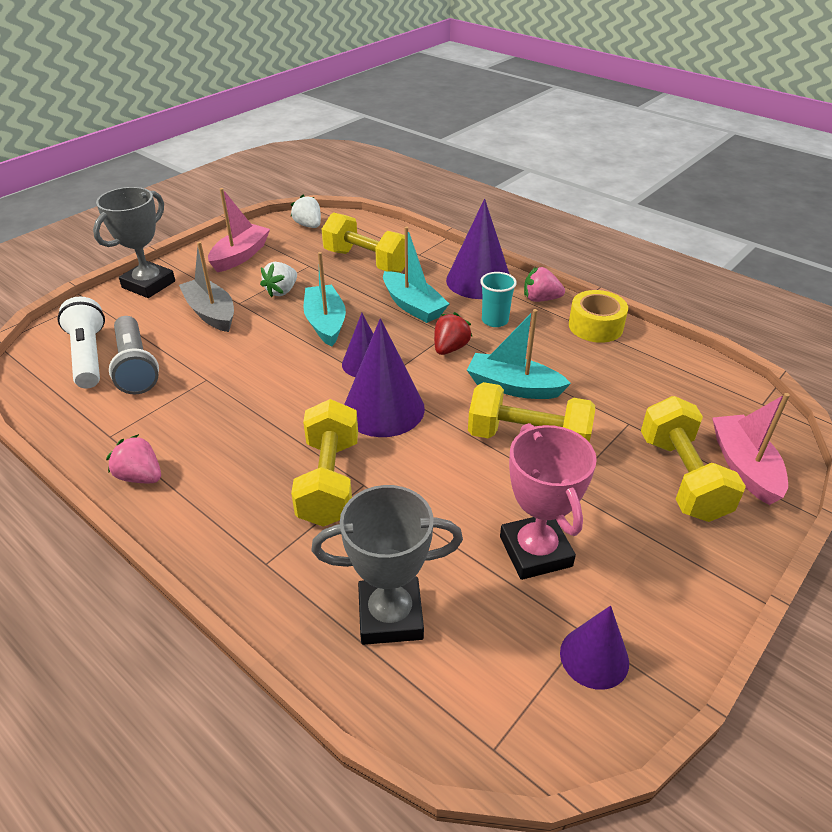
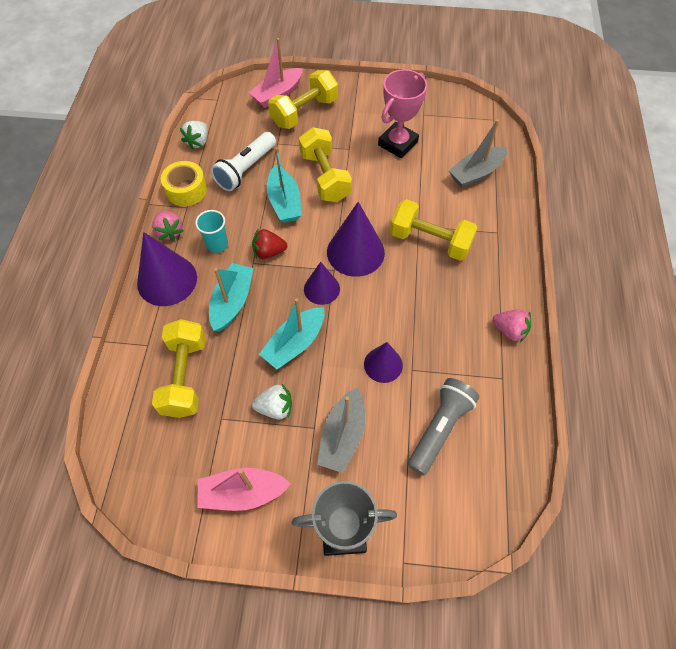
camera: 125 degrees left, 20 degrees up
white flashlight [58,297,105,389] -> white flashlight moved to [211,132,276,191]
pink strawberry [106,434,161,483] -> pink strawberry turned 60 degrees counterclockwise [492,309,531,343]
white strawberry [291,195,321,228] -> white strawberry moved to [180,121,208,150]
yellow dumbbell [291,399,358,527] -> yellow dumbbell turned 60 degrees clockwise [390,199,478,261]
grey trophy [312,485,463,645] -> grey boat [449,120,507,188]
purple cone [560,605,629,690] -> purple cone moved to [364,342,403,383]

